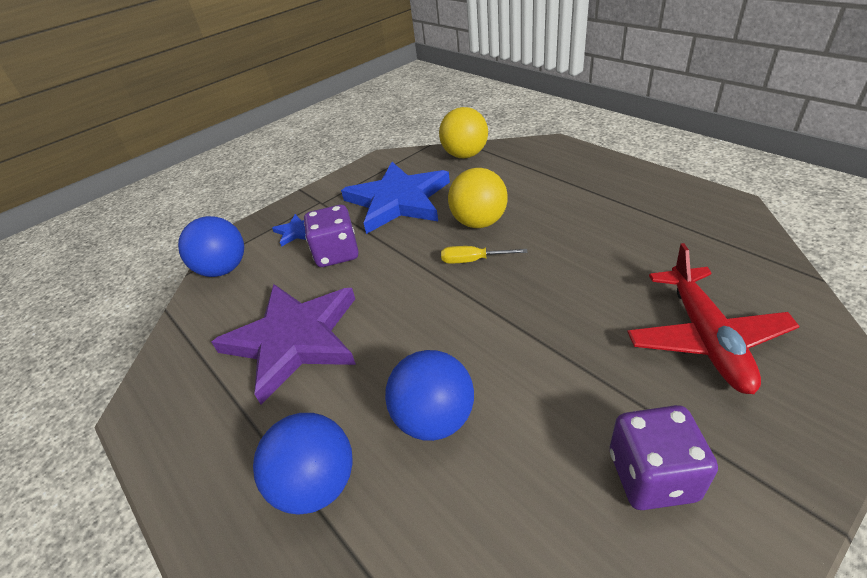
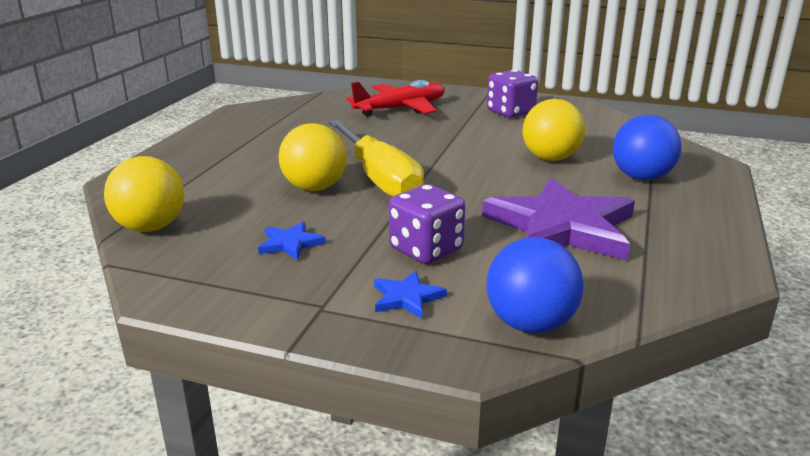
camera: 125 degrees left, 15 degrees down
blue star [341,162,450,234] -> blue star [258,222,326,260], size x0.41
blue ball [385,350,474,441] -> yellow ball [523,99,585,161]
yellow screwdriver [441,246,528,264] -> yellow screwdriver [329,120,424,196], size x2.29

